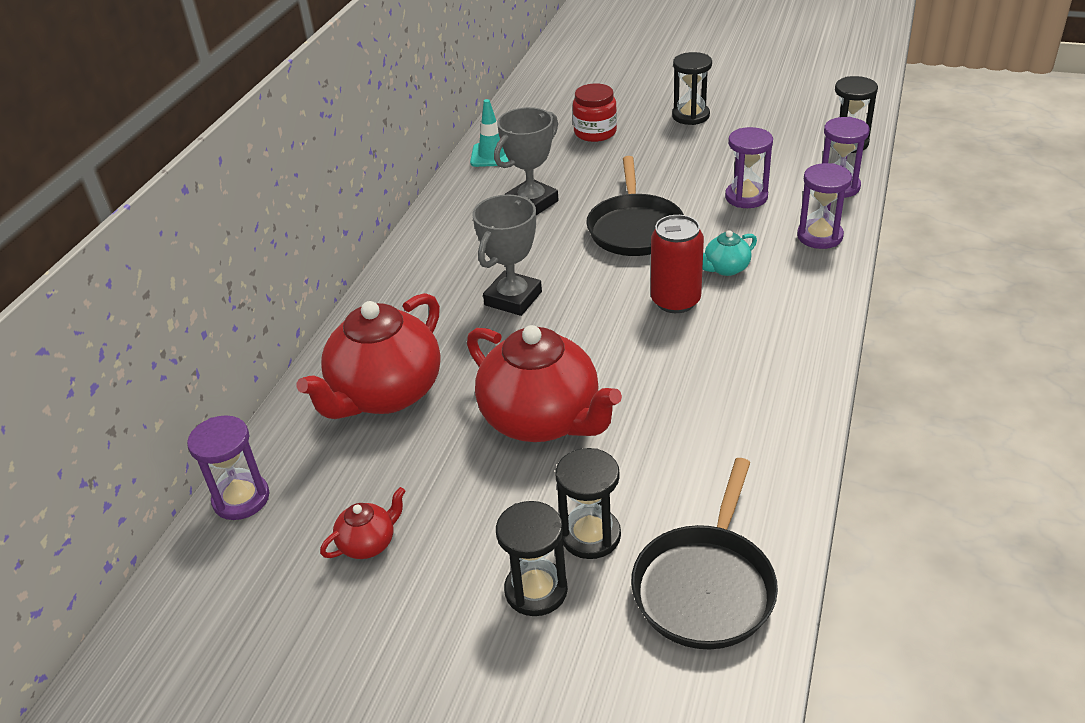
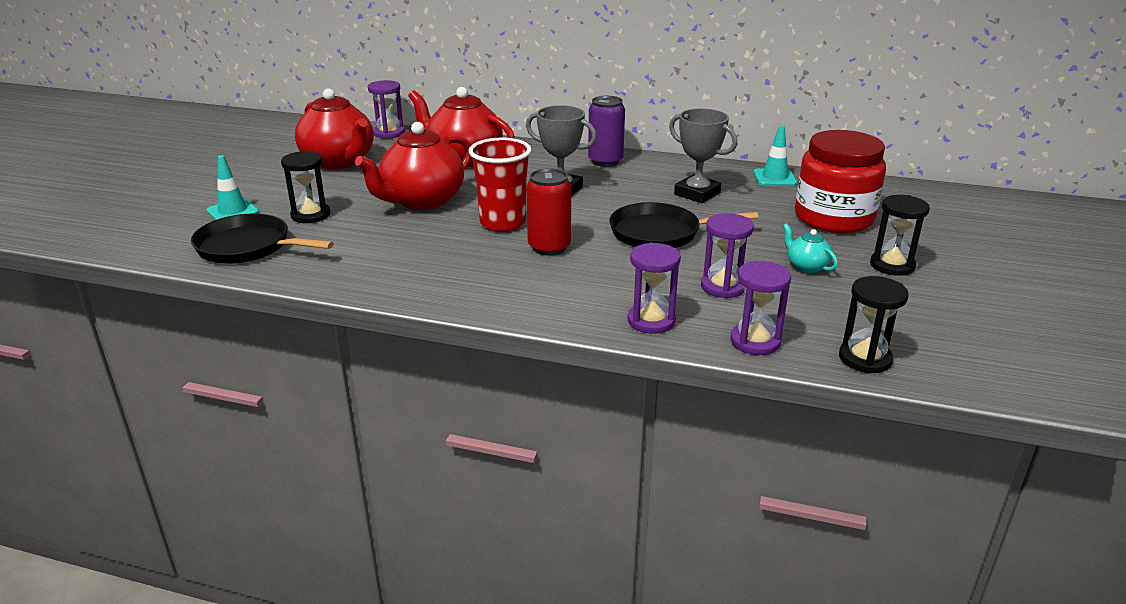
camera: 85 degrees right, 10 degrees down
red teapot [320,487,405,559] -> red teapot [295,88,374,169], size x2.26
black hourglass [496,501,568,616] -> none
red jar [573,83,617,142] -> red jar [795,130,886,233], size x1.79
turquoise teapot [703,230,757,276] -> turquoise teapot moved to [783,223,838,273]
none -> turquoise traffic cone [206,155,259,220]
none -> red cup [469,138,532,232]
none -> purple can [588,96,625,167]

